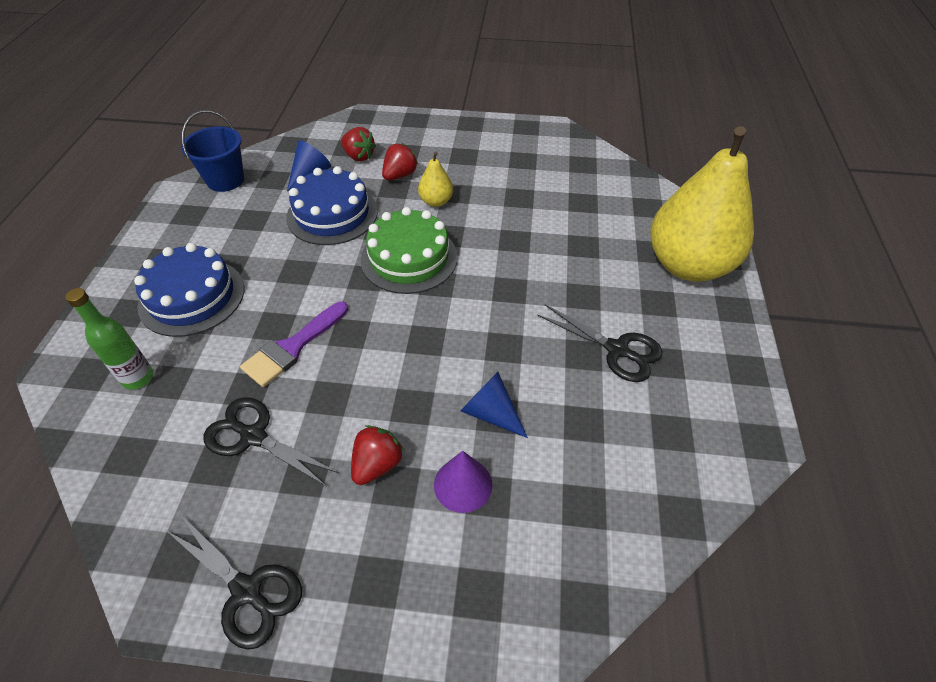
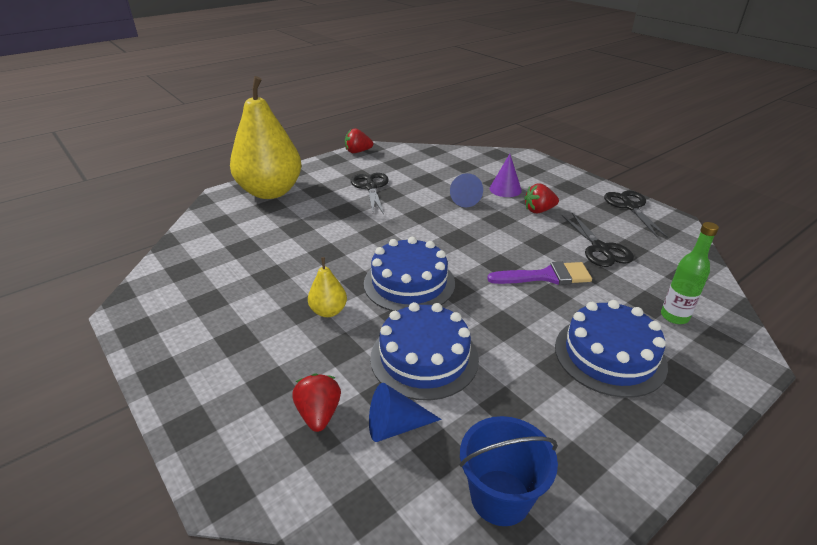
camera: 135 degrees left, 15 degrees down
green cake [361,207,458,294] -> blue cake [364,237,455,311]
red strawberry [382,143,418,180] -> red strawberry moved to [345,128,373,153]

